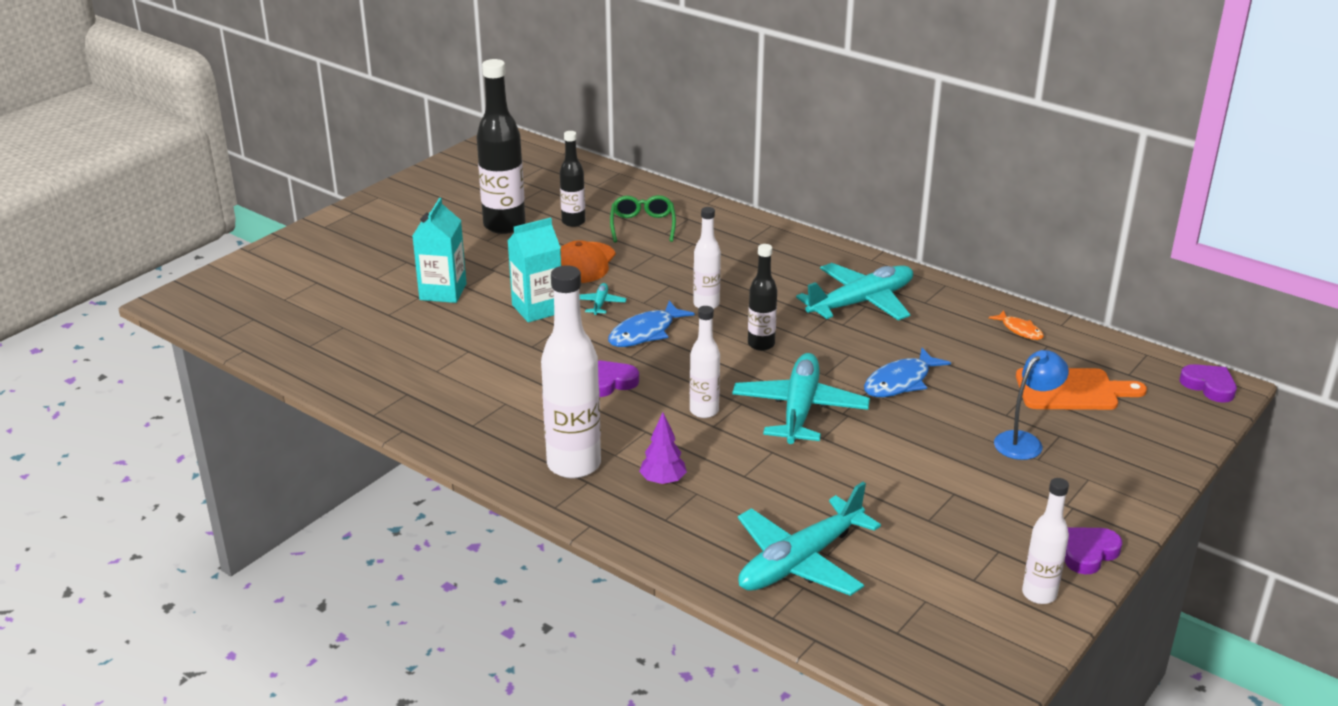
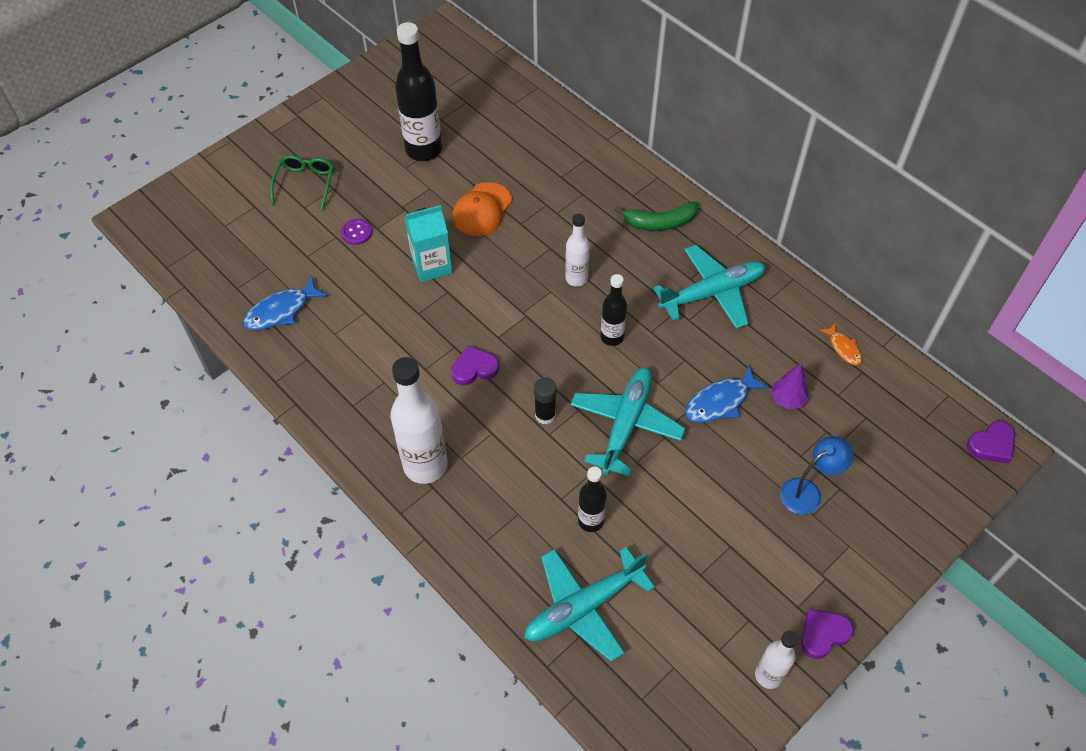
camera: 10 degrees right, 25 degrees up
turquoise carton [413,198,467,303] -> purple button [341,219,372,245]
black bottle [560,131,585,227] -> black bottle moved to [578,467,607,532]
turquoise plane [580,283,627,315] -> none
blue fish [608,301,695,347] -> blue fish moved to [243,276,328,330]
green glasses [610,195,676,243] -> green glasses moved to [270,155,334,210]
purple tree [639,412,687,485] -> purple tree moved to [771,364,809,410]
white bottle [690,306,720,418] -> black glue stick [534,378,557,424]
orange cutting board [1016,368,1147,410] -> none
purple heart [1180,364,1237,403] -> purple heart turned 90 degrees clockwise [967,421,1015,464]
none -> green banana [615,201,698,231]

